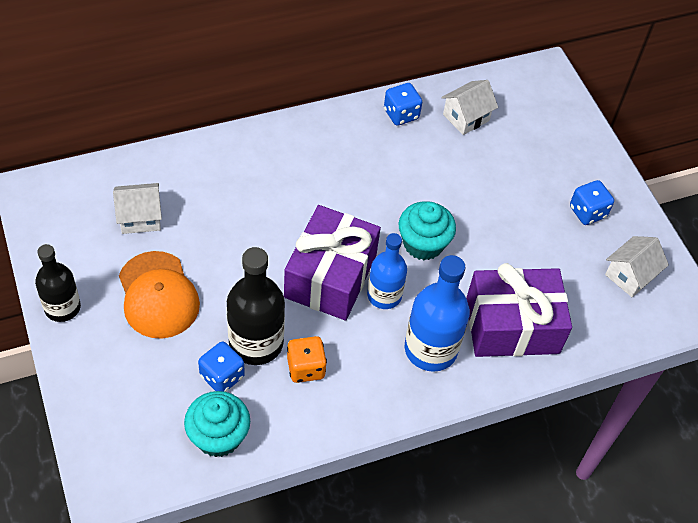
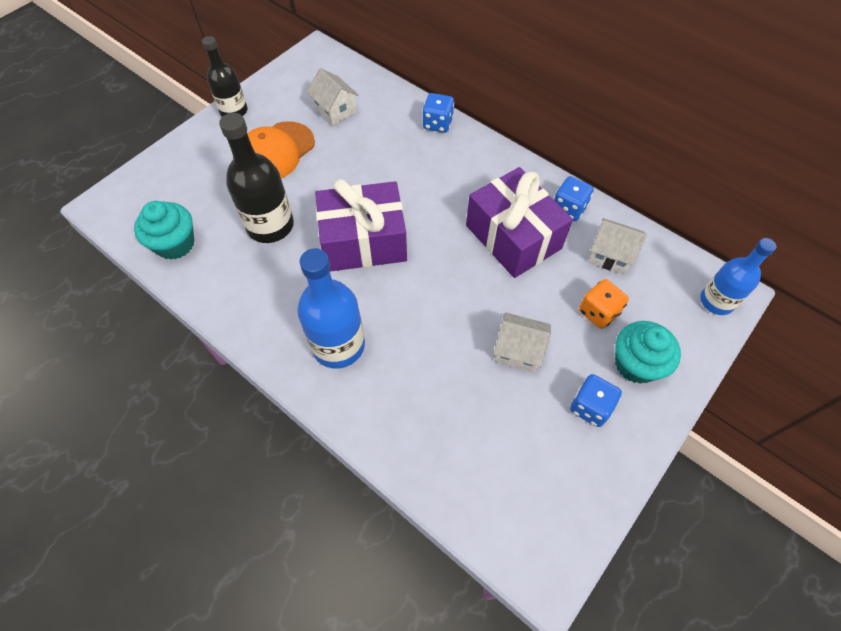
camera: 65 degrees right, 5 degrees up
blue dice [198,341,245,392] -> blue dice moved to [422,93,454,133]
orange dice [287,336,327,383] -> orange dice moved to [579,279,629,329]
blue bottle [367,233,407,309] -> blue bottle moved to [700,238,776,315]
turquoise cupcake [399,201,456,260] -> turquoise cupcake moved to [615,321,681,384]
purple gift [466,263,572,357] -> purple gift moved to [466,167,573,278]
white house [605,236,669,297] -> white house moved to [494,312,551,372]

